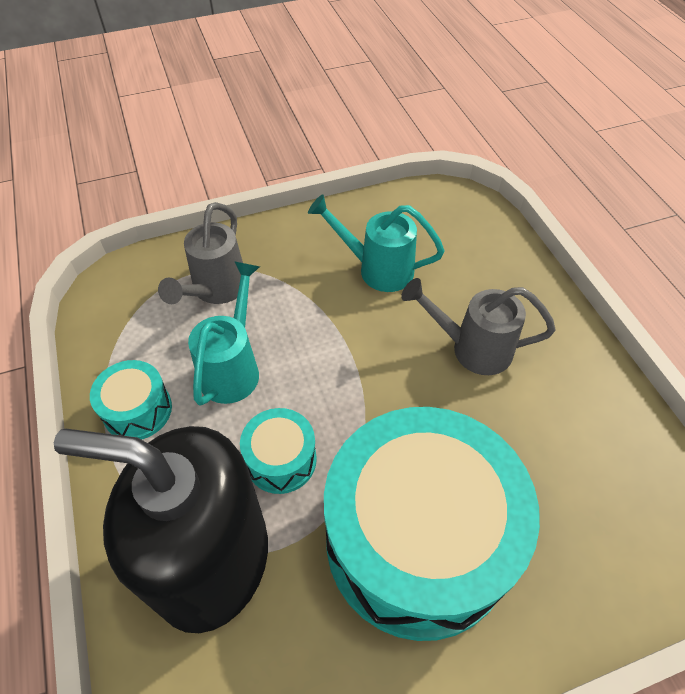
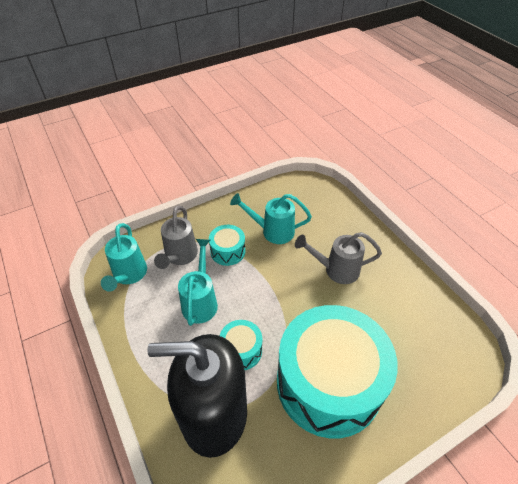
camera: 10 degrees left, 5 degrees down
turquoise drum [90,360,172,440] -> turquoise drum moved to [209,225,245,266]
none -> turquoise watering can [101,223,147,292]

